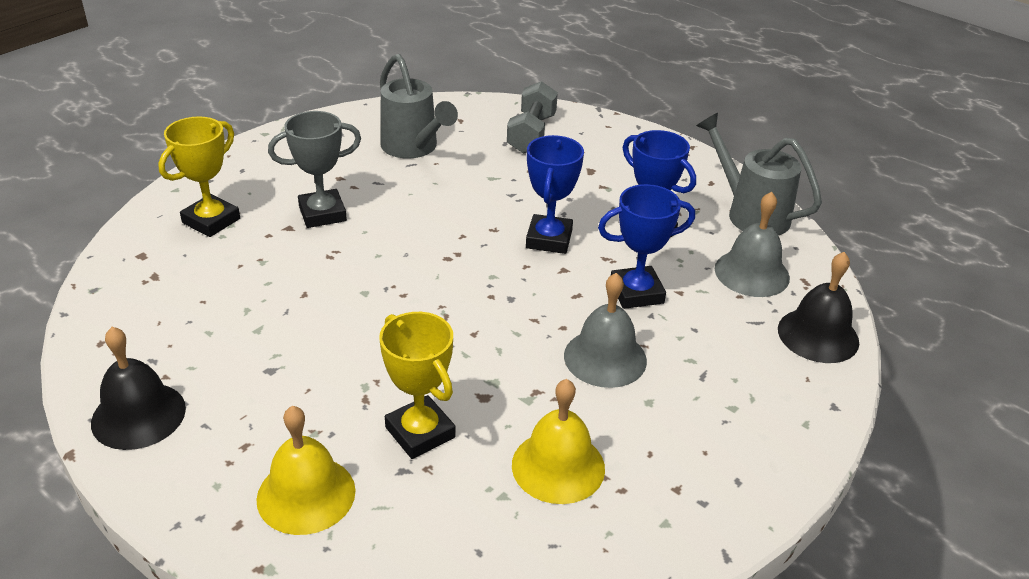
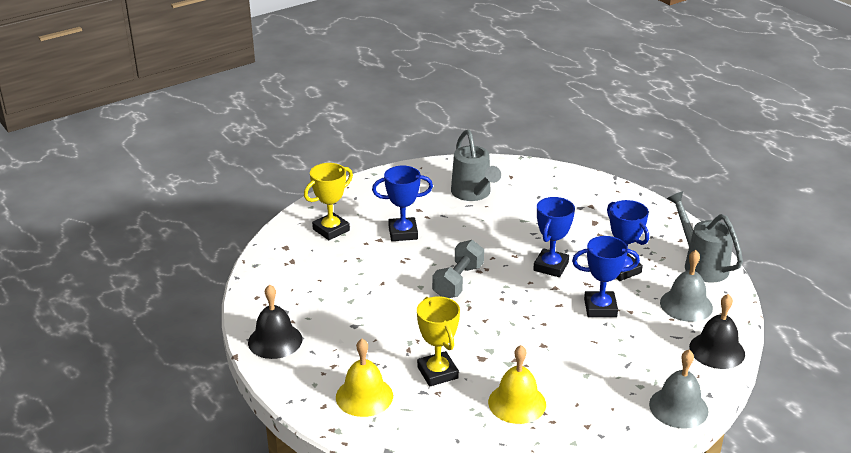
camera: 15 degrees right, 5 degrees down
grey trophy [268,111,361,228] -> blue trophy [372,166,433,241]
grey dumbbell [507,81,558,154] -> grey dumbbell moved to [432,240,484,298]
grey bell [564,273,647,388] -> grey bell moved to [649,350,709,429]

